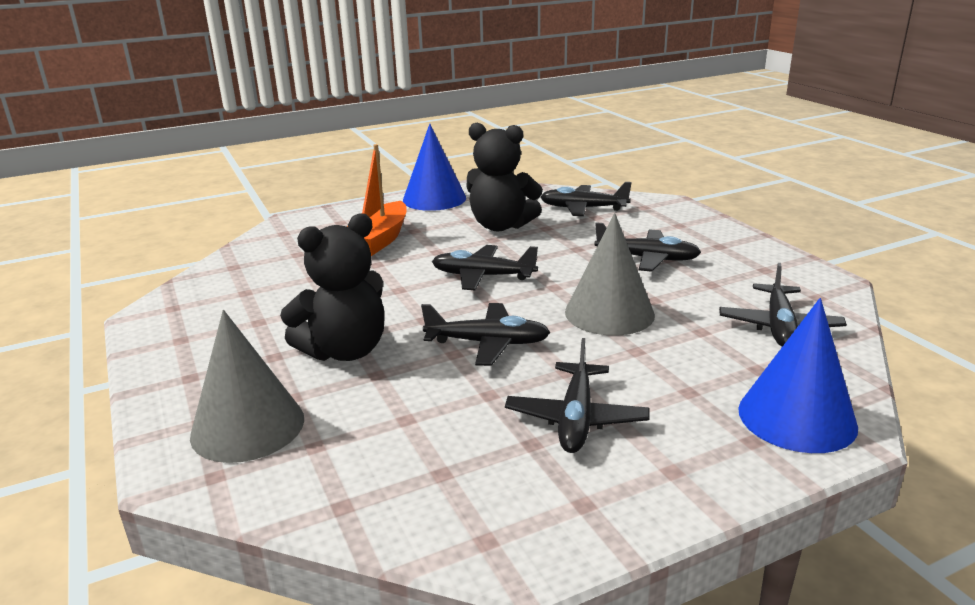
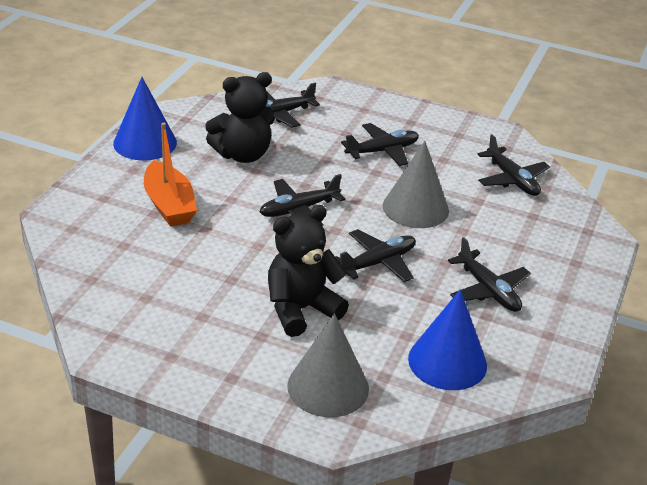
camera: 45 degrees left, 10 degrees up
black teddy bear [280,213,385,361] -> black teddy bear turned 135 degrees counterclockwise [268,205,349,337]
blue cone [738,298,858,453] -> blue cone moved to [408,289,487,390]

